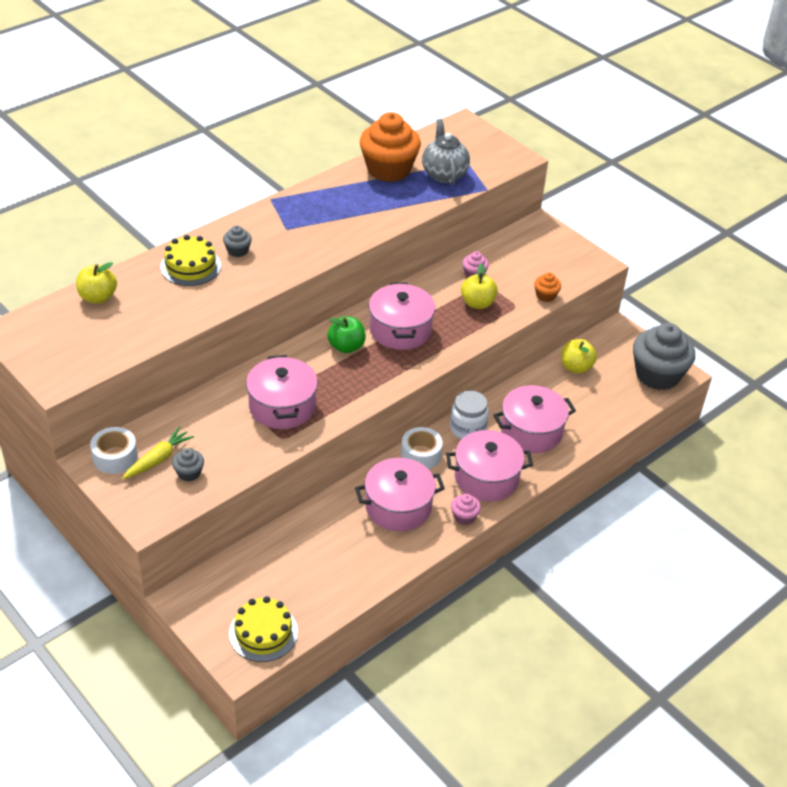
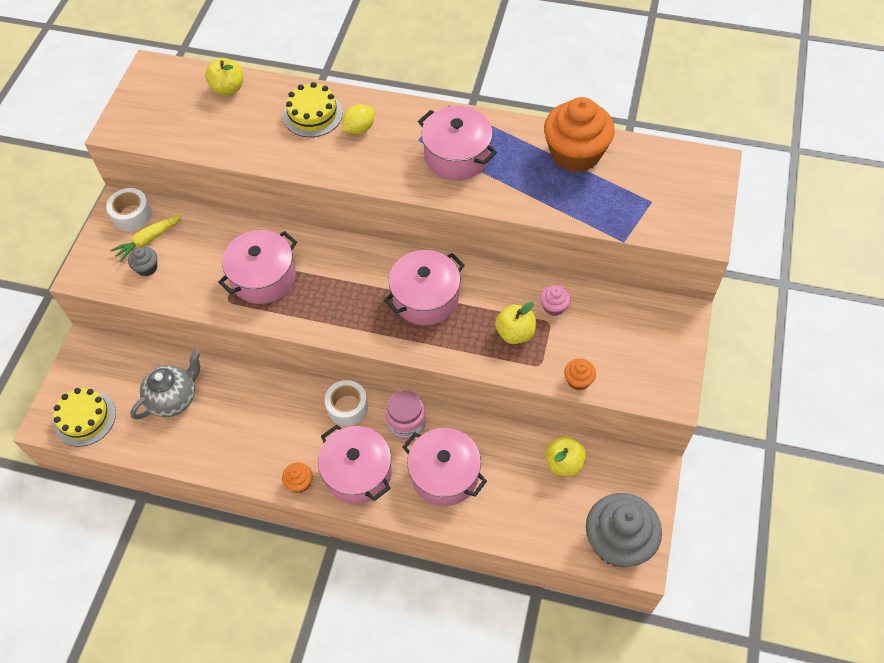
camera: 60 degrees right, 15 degrees up
yellow carrot [123,427,194,479] -> yellow carrot turned 135 degrees clockwise [110,215,182,262]
grey cupcake [223,225,252,257] -> yellow lemon [342,104,374,134]
green apple [328,316,366,353] -> none
pink pot [355,458,445,532] -> pink pot moved to [418,106,497,180]
grey teapot [422,119,470,185] -> grey teapot moved to [130,350,201,420]
white jar [450,391,489,439] -> pink jar [386,390,426,440]
pink cupcake [451,494,481,525] -> orange cupcake [282,462,313,493]

